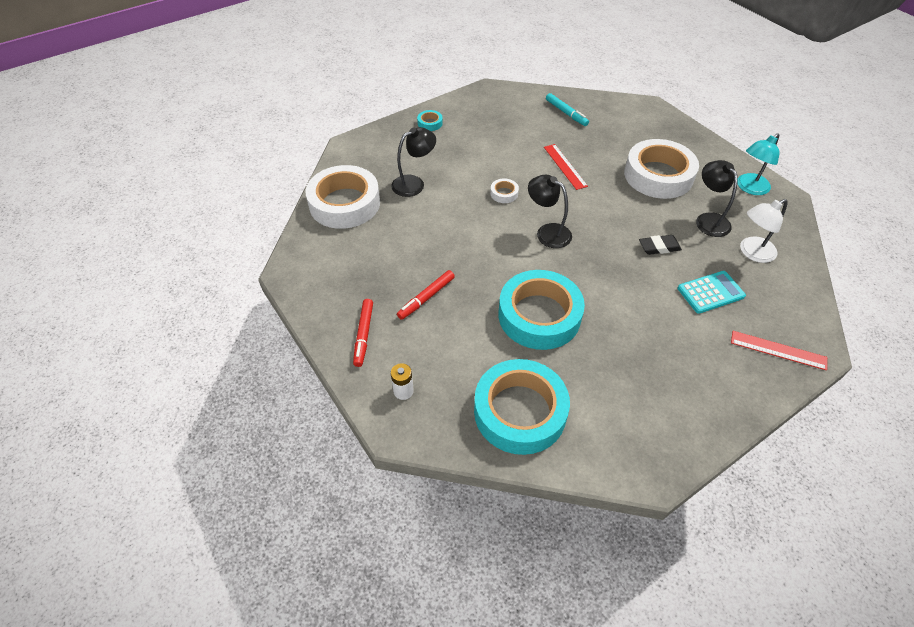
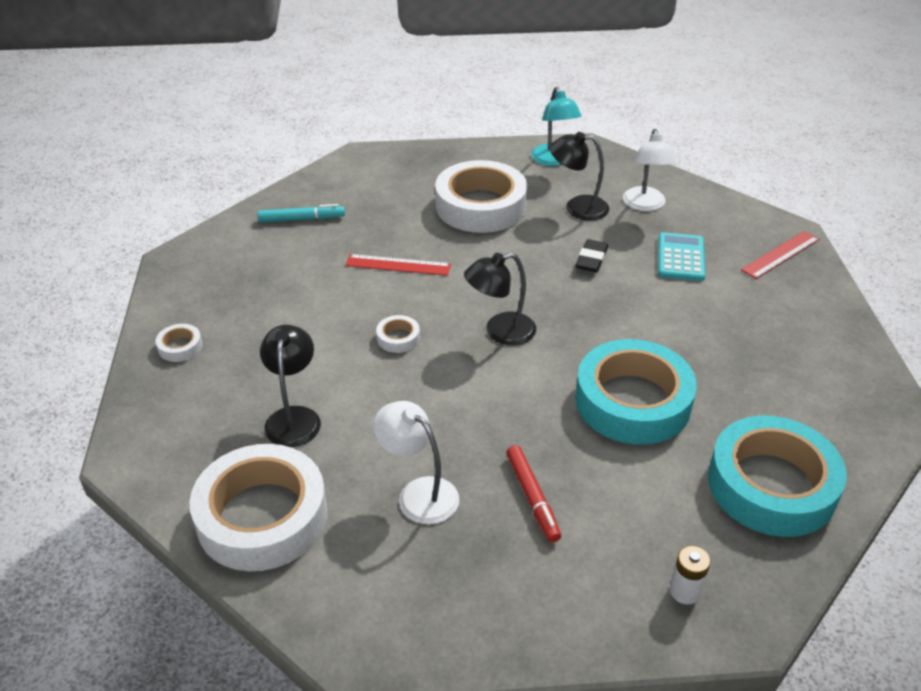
camera: 60 degrees left, 10 degrees down
red marker [353,299,373,367] -> none
turquoise tape [417,110,443,131] -> white tape [155,324,203,362]
none -> white lamp [373,401,459,524]

